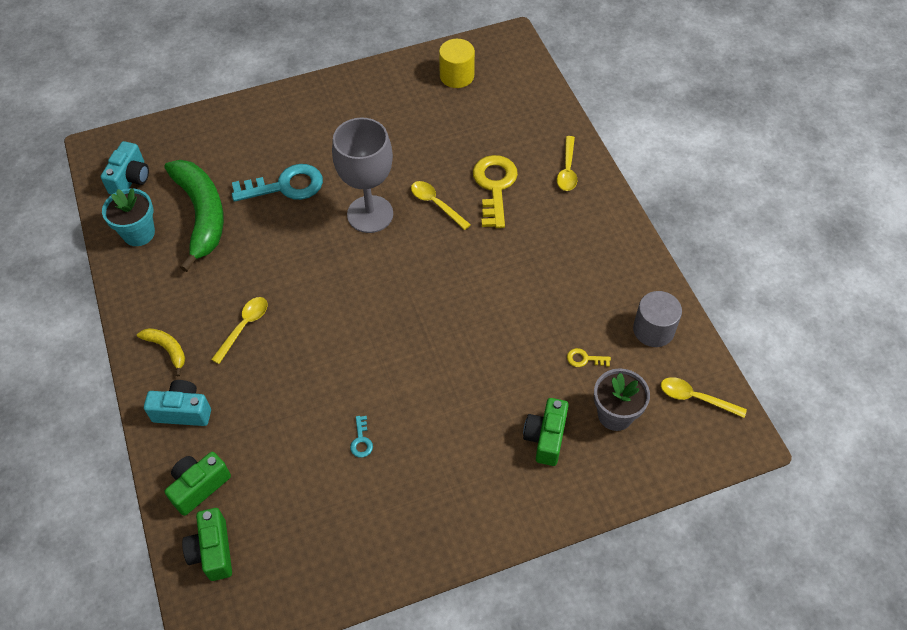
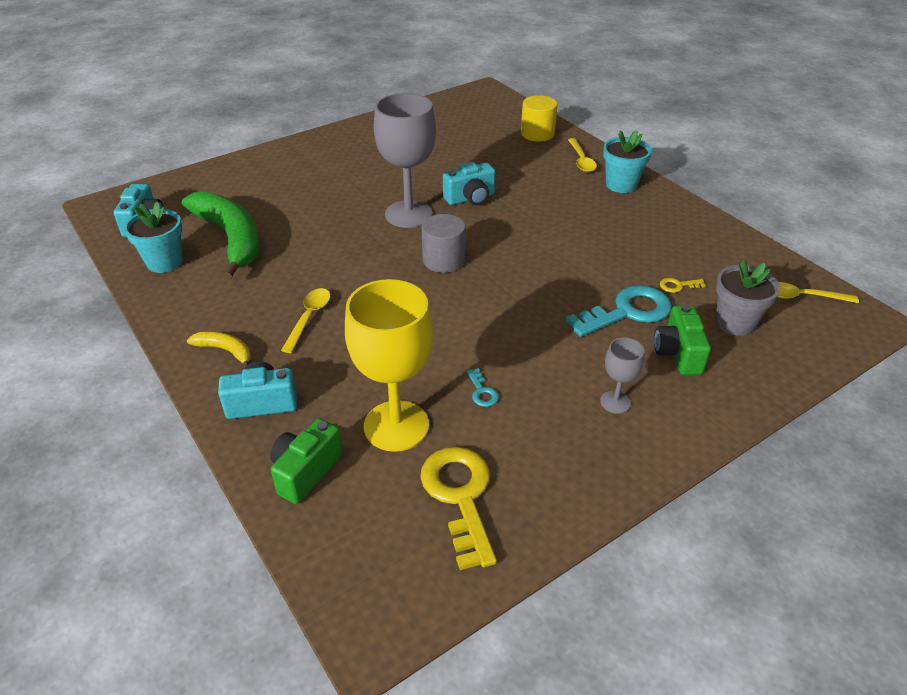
camera: 15 degrees left, 15 degrees down
green camera [182,508,232,581] -> none
turquoise key [232,164,323,202] -> turquoise key moved to [566,285,672,337]
yellow spoon [411,181,471,230] -> turquoise camera [443,162,495,205]
yellow cylinder [439,39,475,88] -> yellow cylinder moved to [521,95,558,142]
yellow key [473,155,518,228] -> yellow key moved to [420,447,497,570]
grey cylinder [633,291,682,347] -> grey cylinder moved to [422,214,466,273]
none -> yellow goblet [345,279,434,452]
none -> grey goblet [600,337,645,414]
none -> turquoise flower pot [603,130,652,193]

